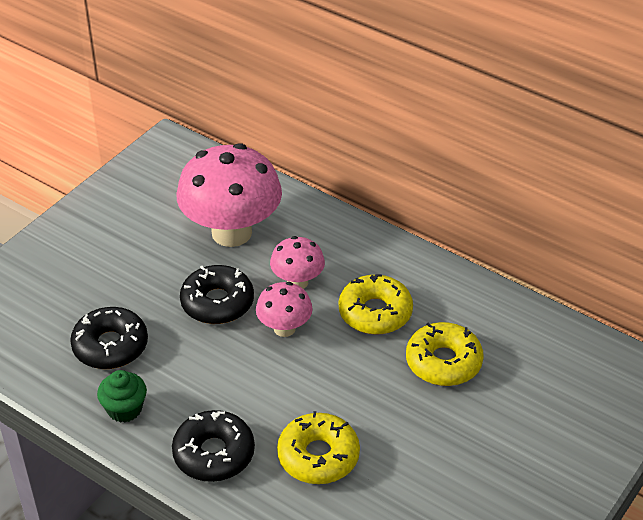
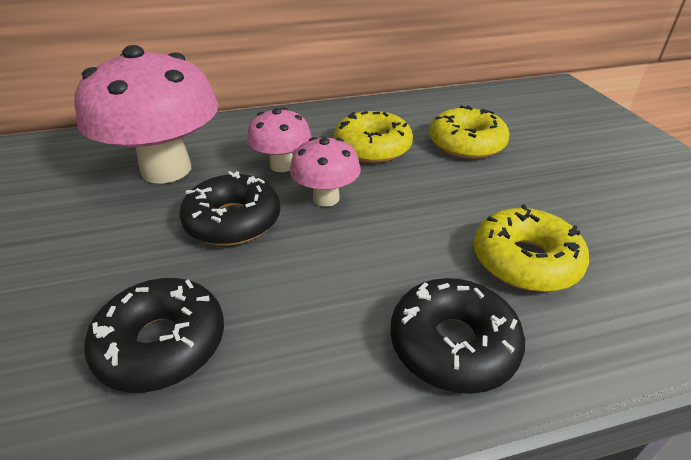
camera: 50 degrees left, 5 degrees down
green cupcake [97,370,147,423] -> none

